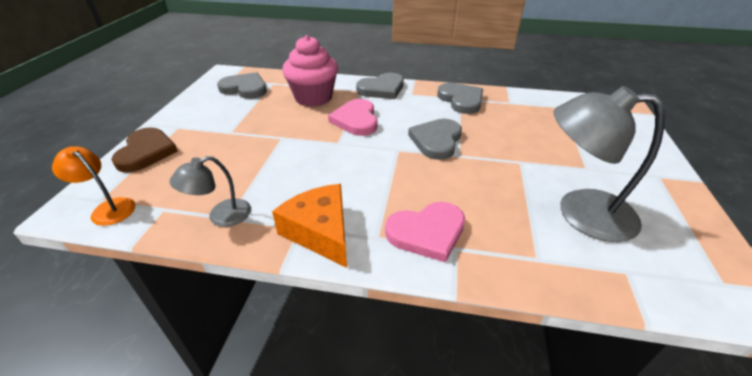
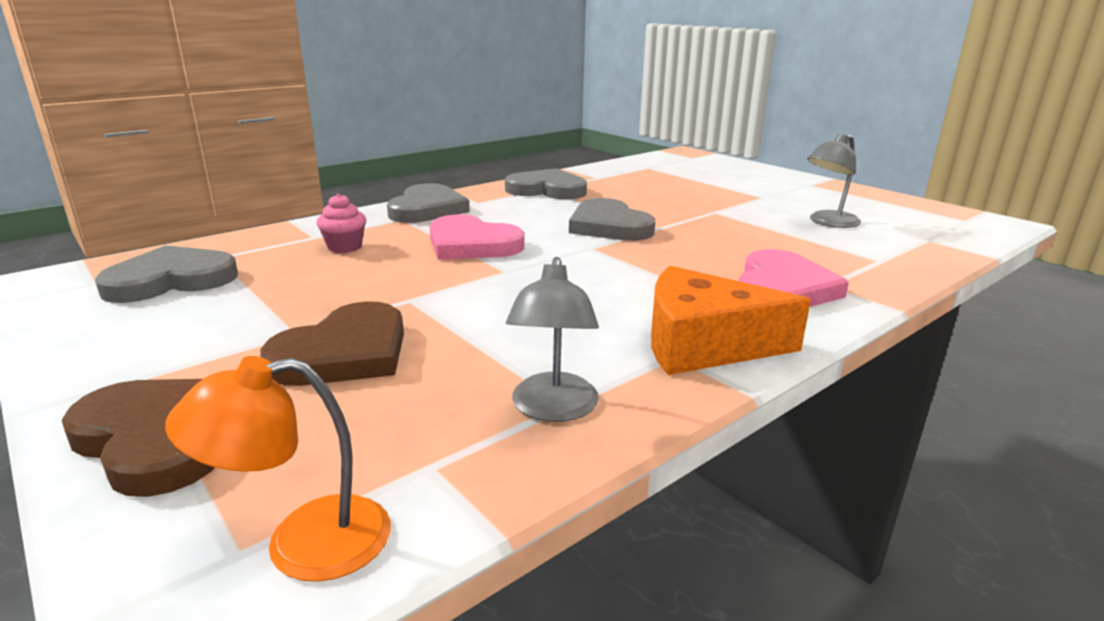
camera: 50 degrees left, 15 degrees down
pink cupcake [282,35,338,107] -> pink cupcake [317,193,366,253], size x0.44
grey lamp [554,86,665,242] -> grey lamp [807,134,861,228], size x0.54
none -> brown heart [260,301,404,386]

